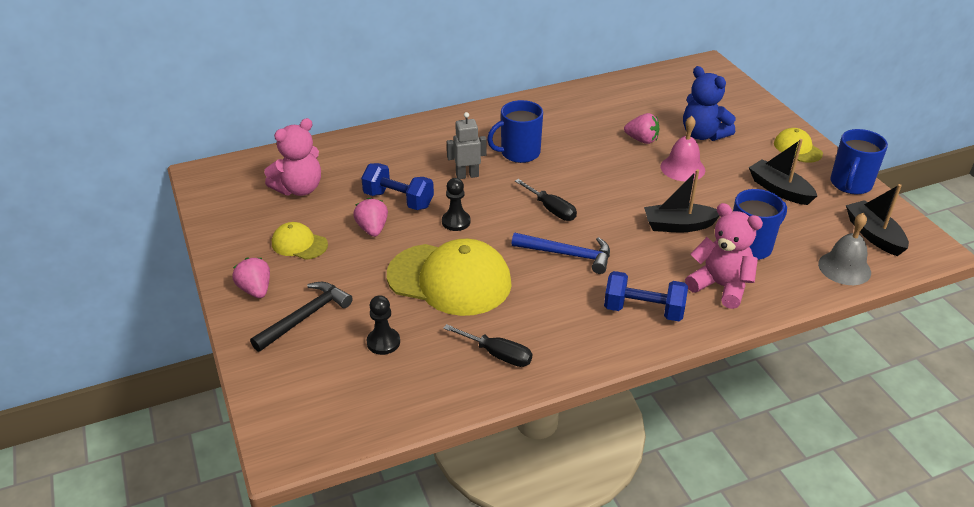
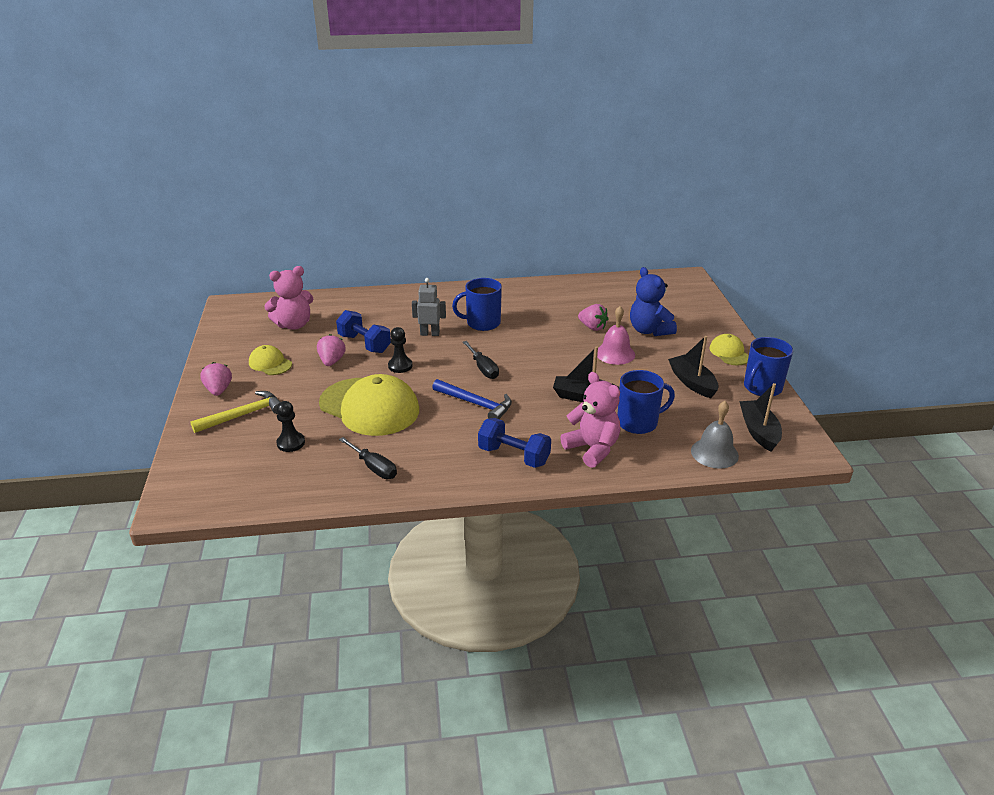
camera: 15 degrees right, 5 degrees down
black hammer [250,282,353,352] -> yellow hammer [190,391,280,433]

